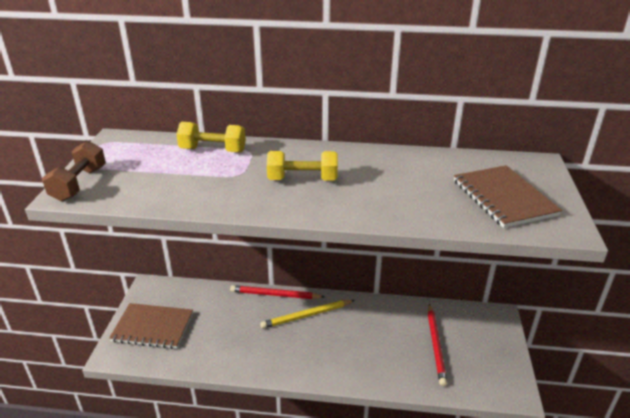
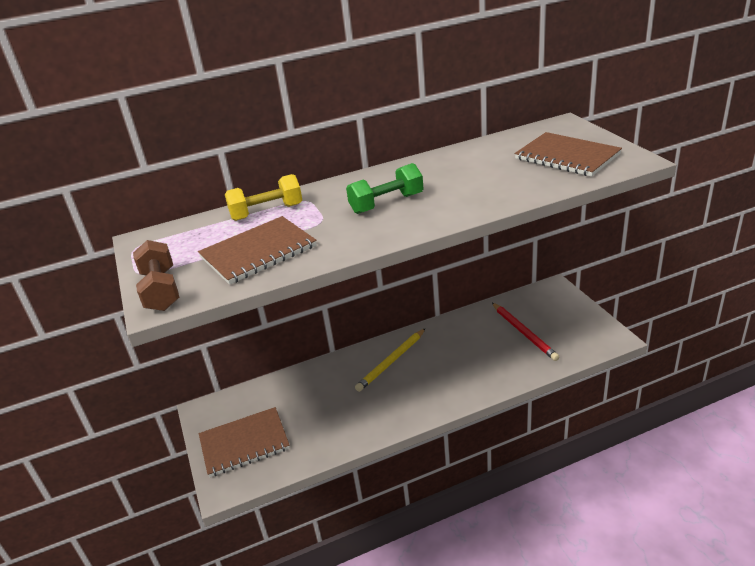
camera: 25 degrees left, 0 degrees up
red pencil [230,285,324,299] -> none
yellow dumbbell [267,151,338,181] -> green dumbbell [346,163,424,214]
none -> brown notebook [198,216,317,285]

